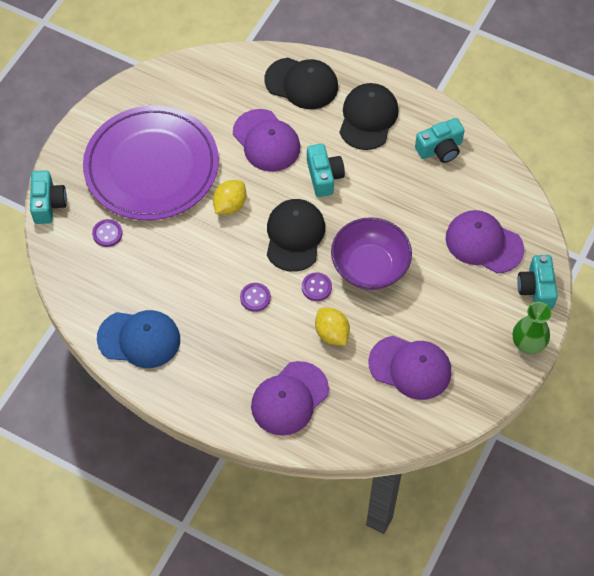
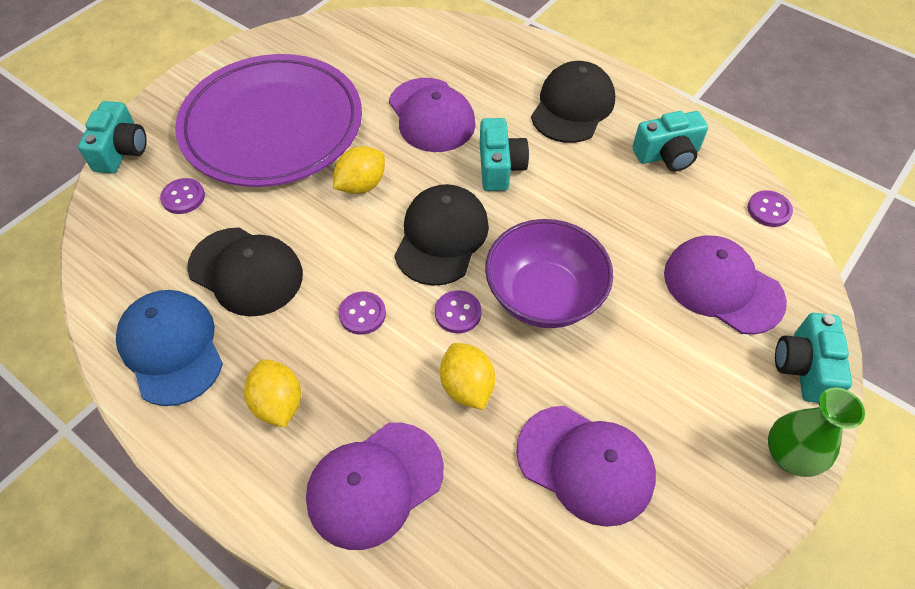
camera: 10 degrees right, 5 degrees down
blue cap [97,310,180,368] -> blue cap turned 135 degrees counterclockwise [116,290,223,406]
black cap [264,58,338,109] -> black cap moved to [187,227,303,317]
none -> yellow lemon [244,359,301,428]
none -> purple button [747,190,793,227]

